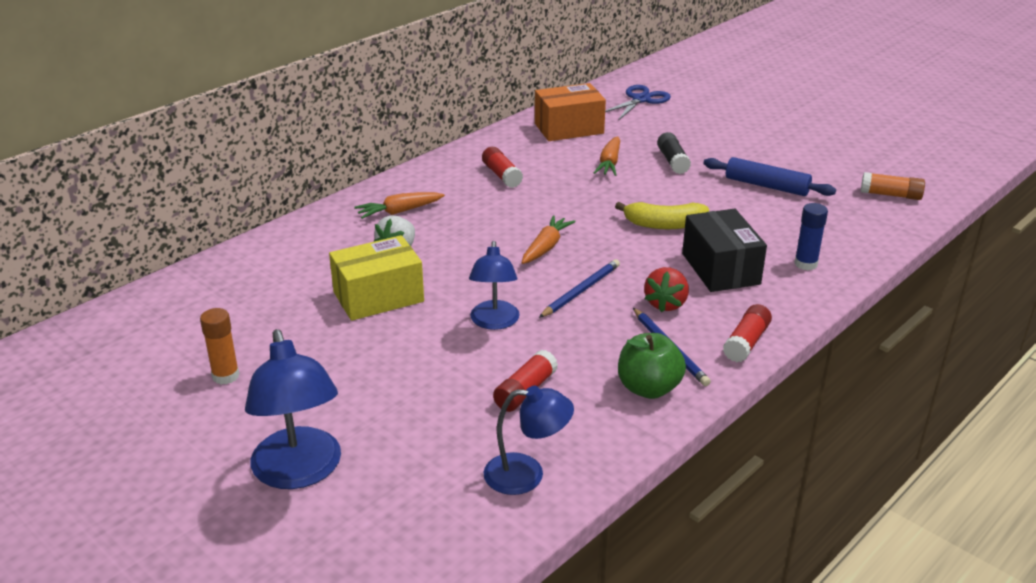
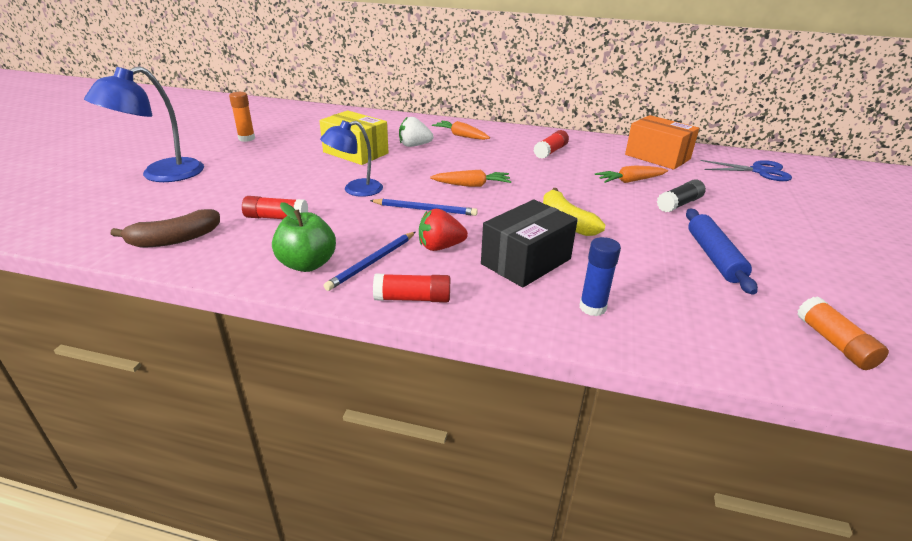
camera: 60 degrees right, 0 degrees up
blue lamp [483,386,574,495] -> brown banana [111,209,220,247]

